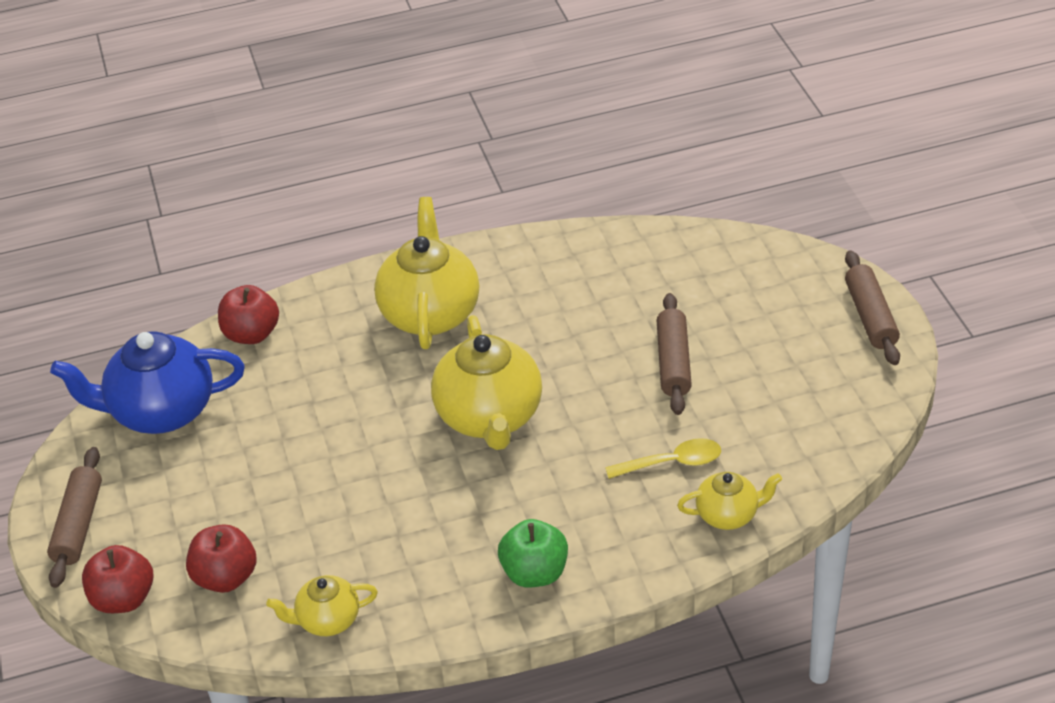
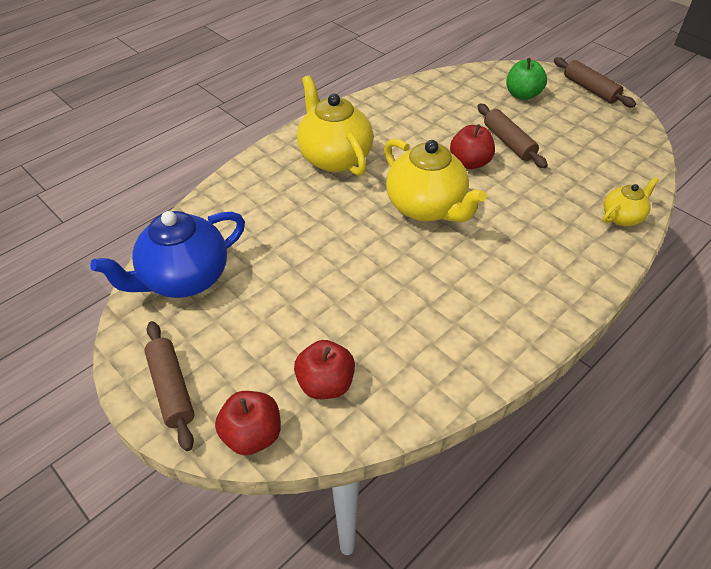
camera: 30 degrees left, 5 degrees up
red apple [218,285,279,344] -> red apple moved to [450,124,495,169]
yellow teapot [266,575,378,636] -> none
green apple [498,519,568,587] -> green apple moved to [506,58,547,100]
yellow spoon [605,438,721,479] -> none

